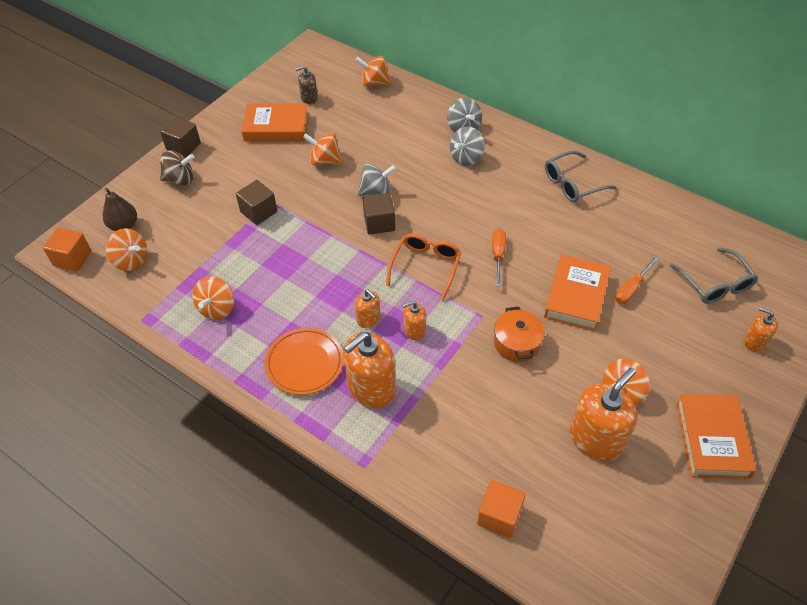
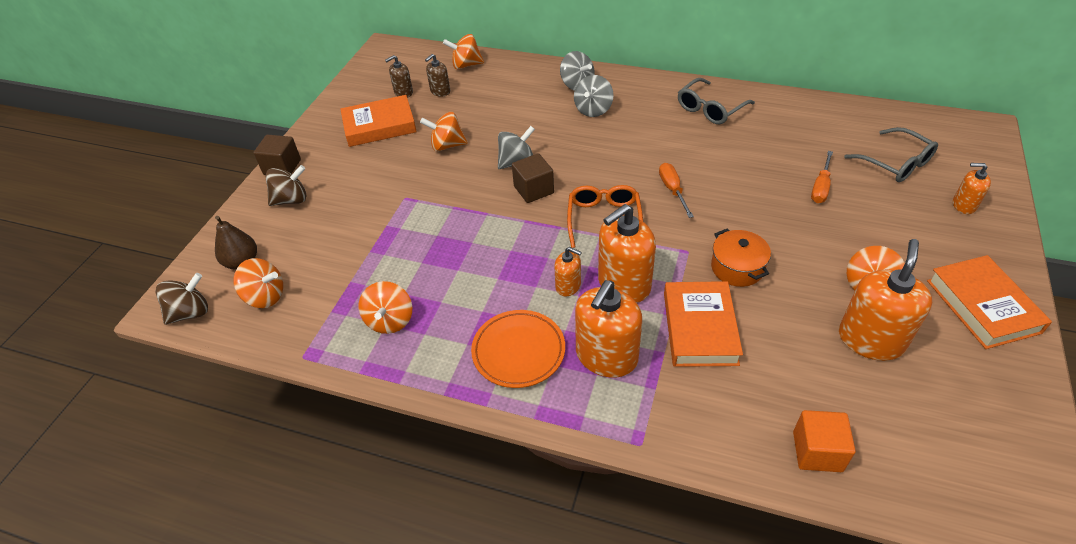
camera: 15 degrees left, 5 degrees down
orange cube [43,228,91,271] -> brown spinning top [155,273,208,325]
brown cube [236,180,277,225] -> none
orange soap dispenser [402,301,426,341] -> orange soap dispenser [598,204,656,303], size x1.93
orange book [544,254,611,331] -> orange book moved to [664,281,743,367]
none -> brown soap dispenser [425,54,450,97]

